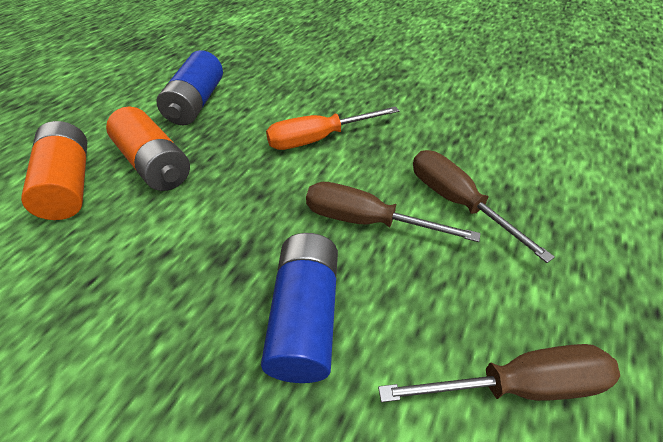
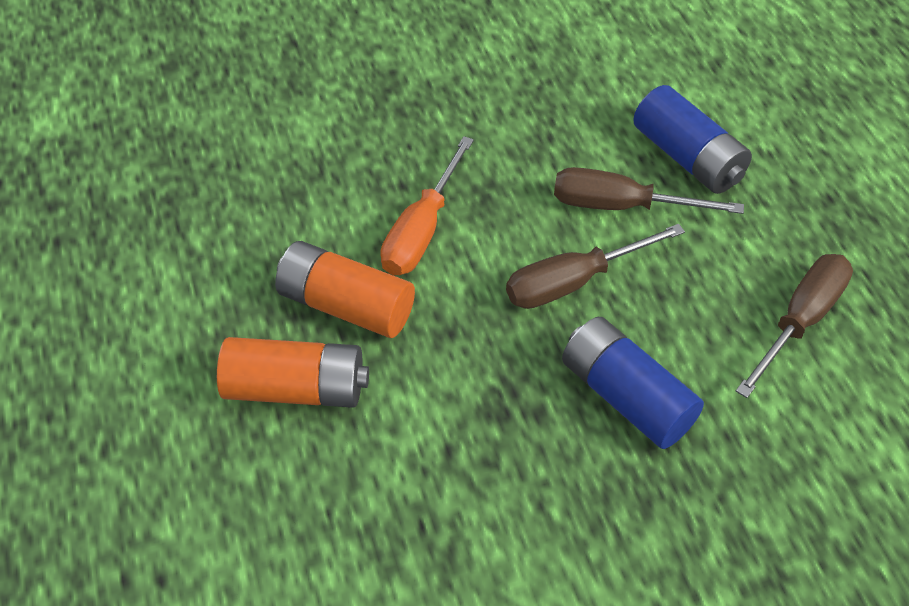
camera: 45 degrees left, 5 degrees up
orange battery [21,121,87,220] -> orange battery moved to [275,241,415,338]
blue battery [156,50,223,125] -> blue battery moved to [633,85,752,194]

